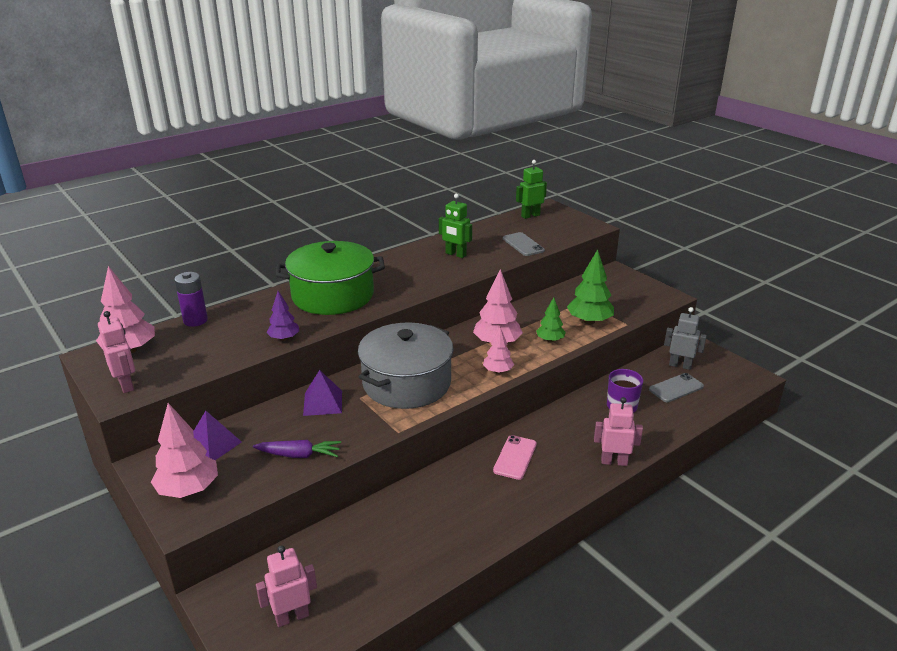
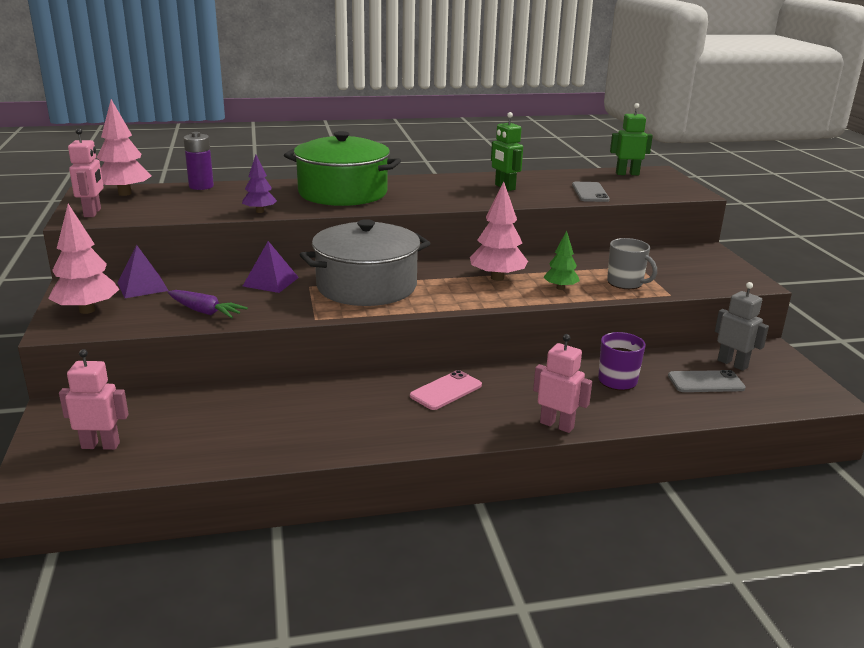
camera: 25 degrees right, 5 degrees down
pink tree [483,327,514,374] -> none
green tree [567,249,614,325] -> grey mug [607,238,657,289]

